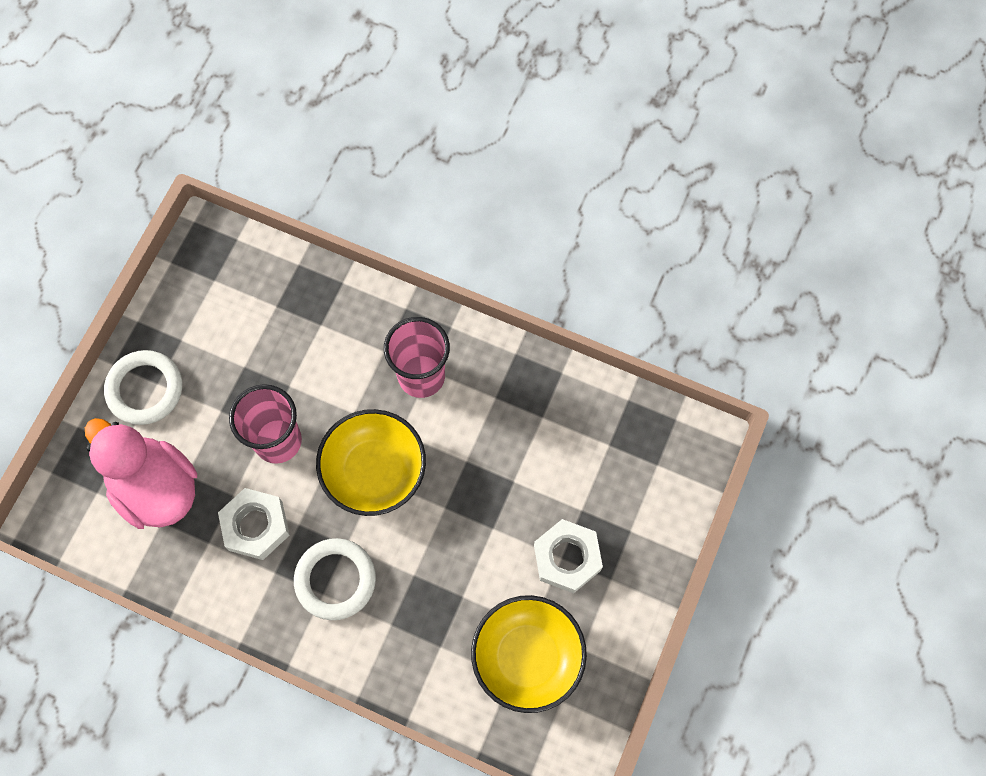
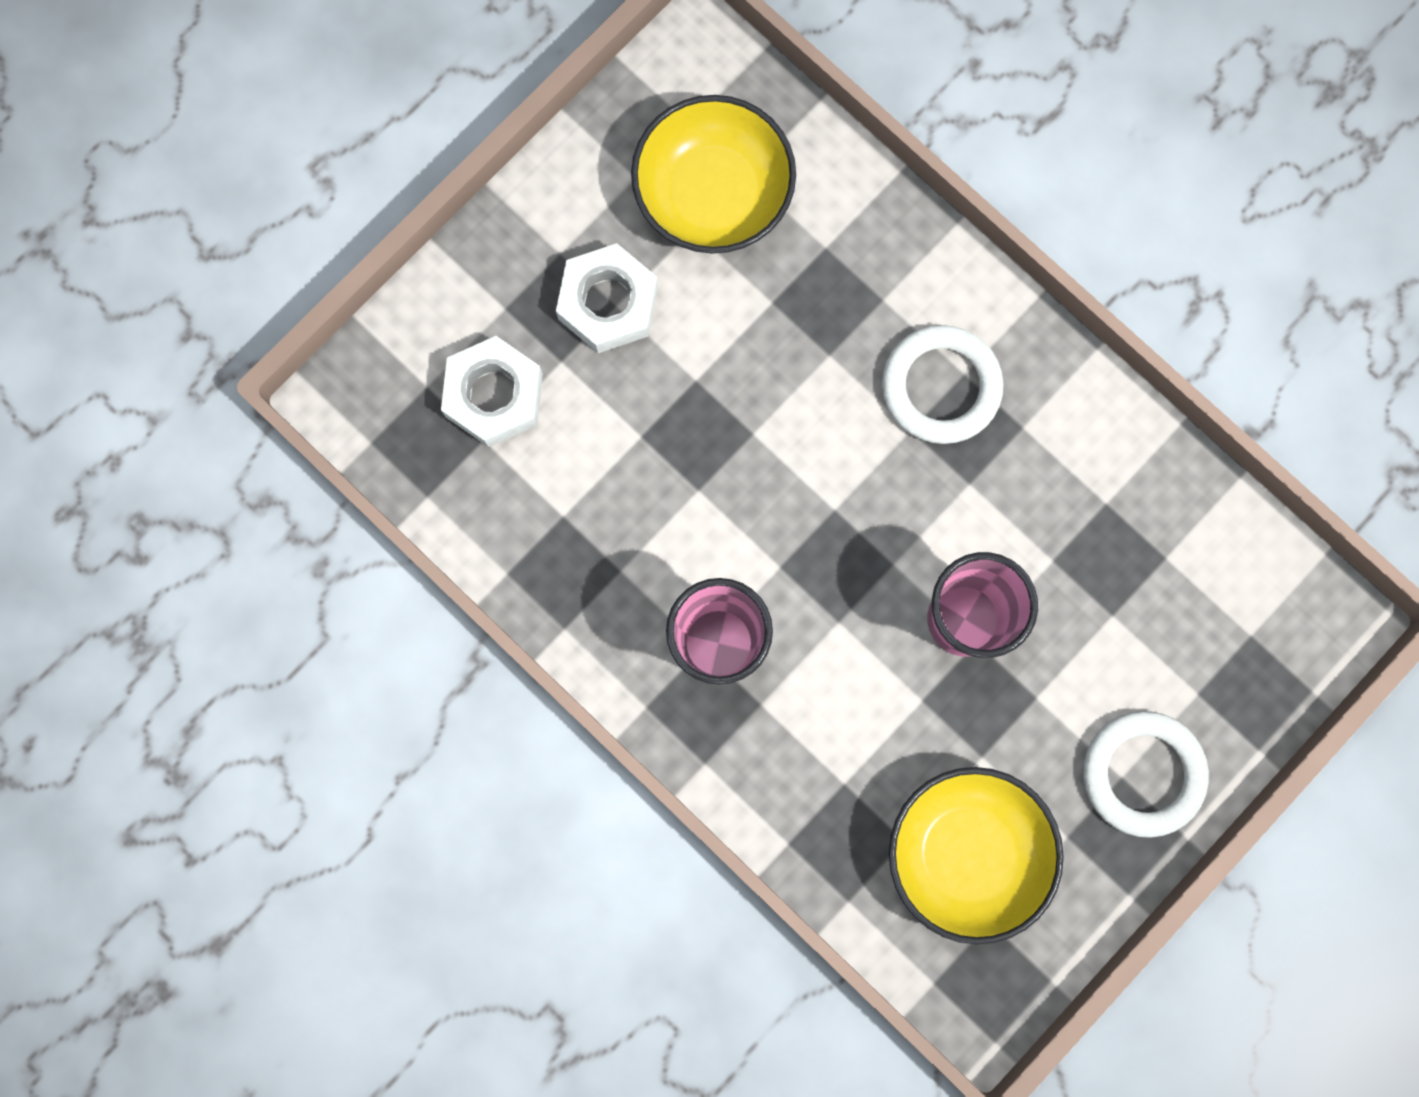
camera: 160 degrees left, 10 degrees up
pink duck [85,418,197,529] -> none
white nut [218,488,290,560] -> white nut moved to [441,336,543,447]
yellow bowl [316,409,426,516] -> yellow bowl moved to [889,767,1064,944]

